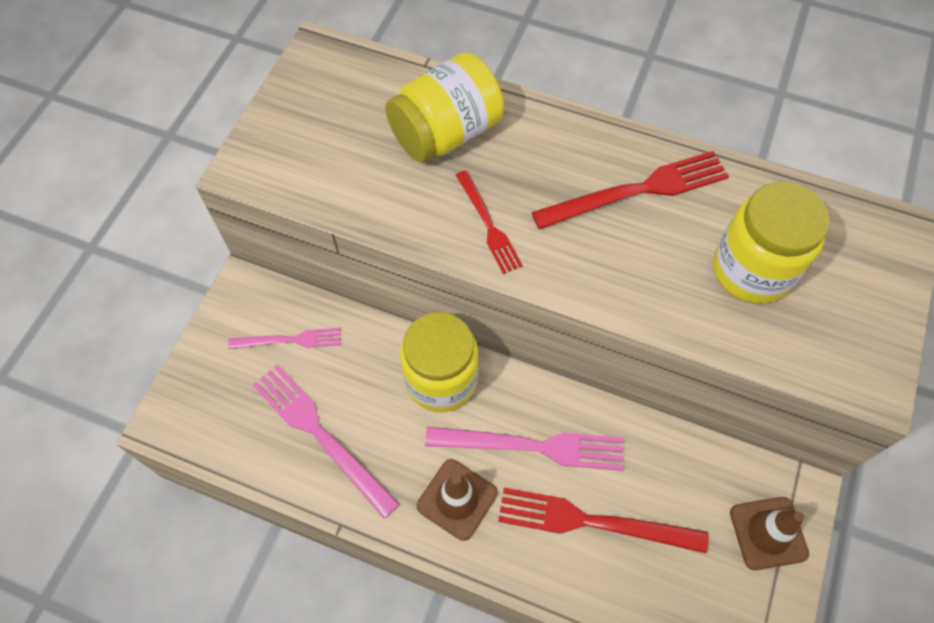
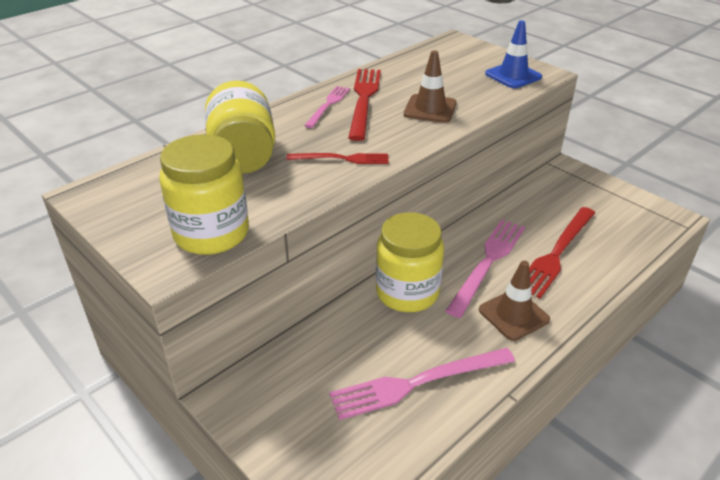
camera: 65 degrees left, 25 degrees down
pink fork [228,328,341,349] -> pink fork moved to [304,86,350,128]
yellow jar [713,182,829,304] -> yellow jar moved to [159,134,249,255]
brown traffic cone [730,497,809,570] -> brown traffic cone moved to [404,50,457,123]
none -> blue traffic cone [485,20,542,88]

